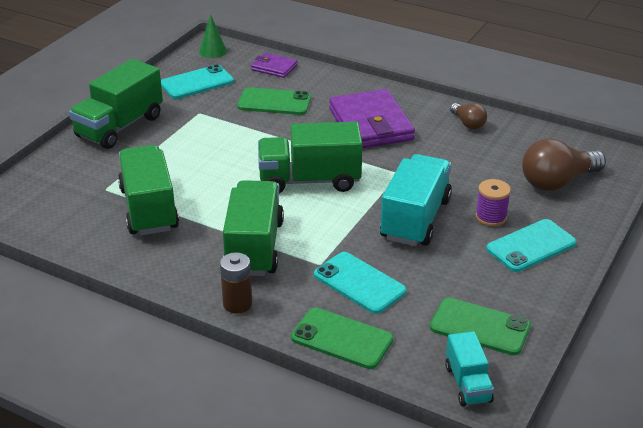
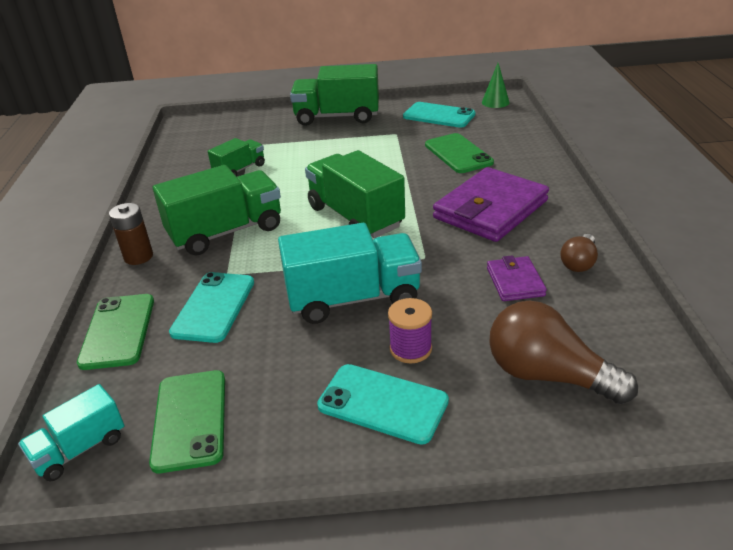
camera: 60 degrees right, 0 degrees up
green truck [118,145,179,235] -> green truck [208,138,265,177], size x0.55
purple wallet [251,53,297,78] -> purple wallet moved to [487,255,547,301]

